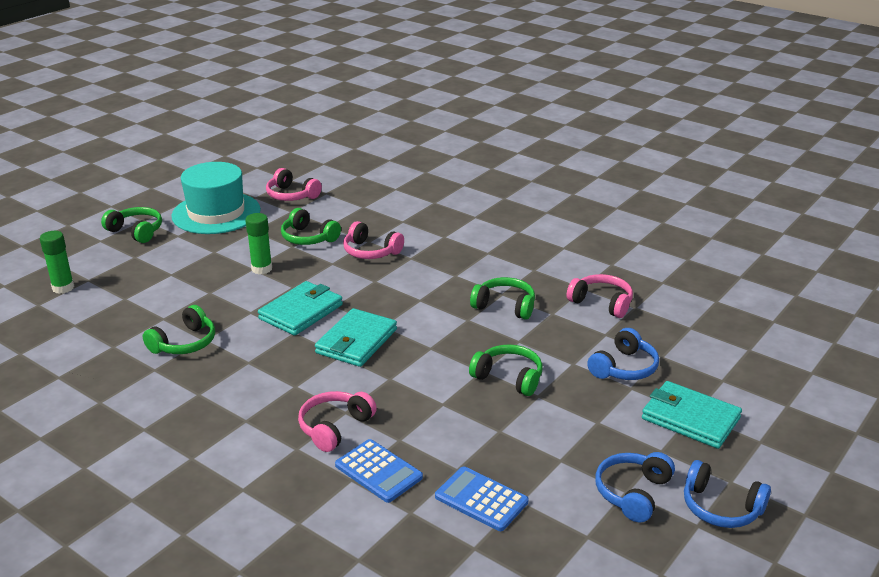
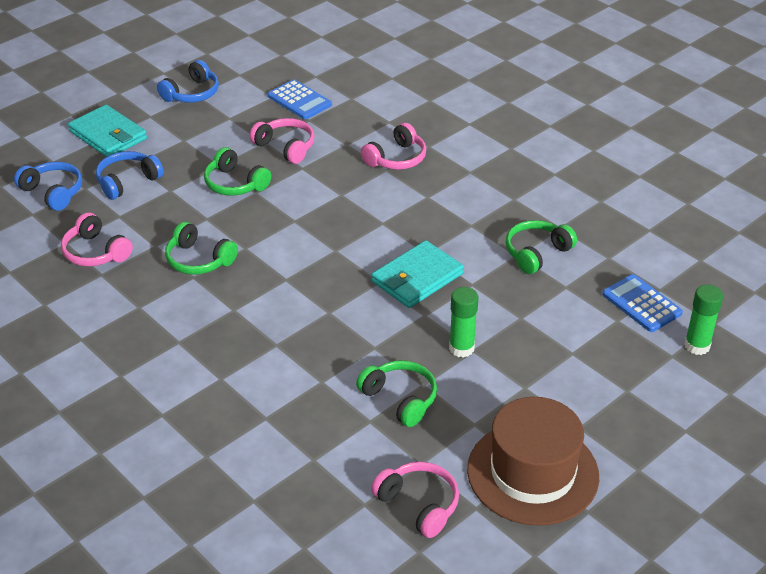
camera: 170 degrees left, 10 degrees up
green headphones [101,207,162,243] -> none
turquoise hat [171,162,261,234] -> brown hat [467,397,599,526]
turquoise wallet [315,308,397,367] -> none
blue calculator [335,439,423,503] -> blue calculator moved to [602,274,683,332]
pink headphones [343,221,404,259] -> pink headphones moved to [250,118,315,164]
blue headphones [684,460,771,528] -> blue headphones moved to [14,162,82,211]

